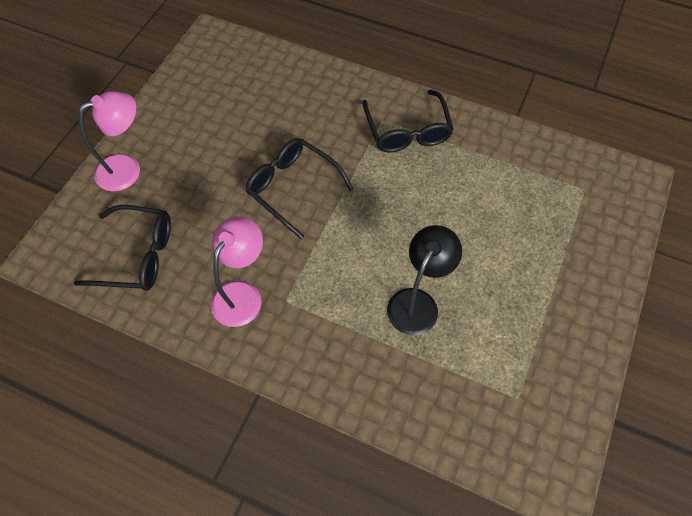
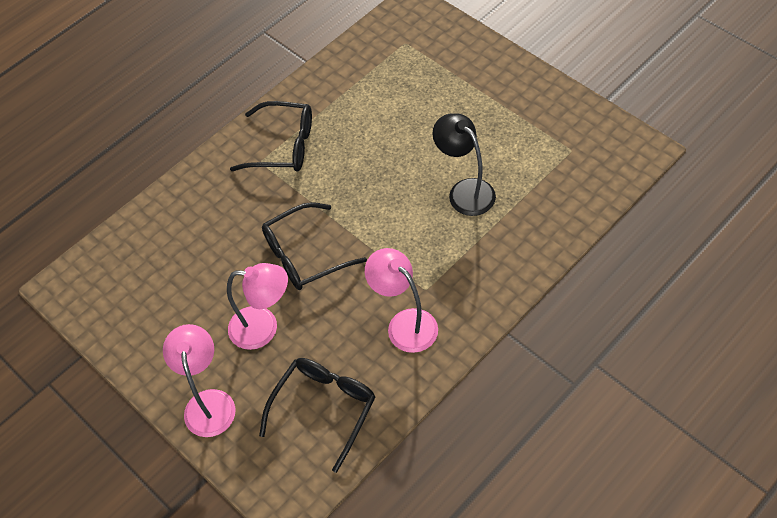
camera: 65 degrees left, 5 degrees down
none -> pink lamp [227,263,288,350]

